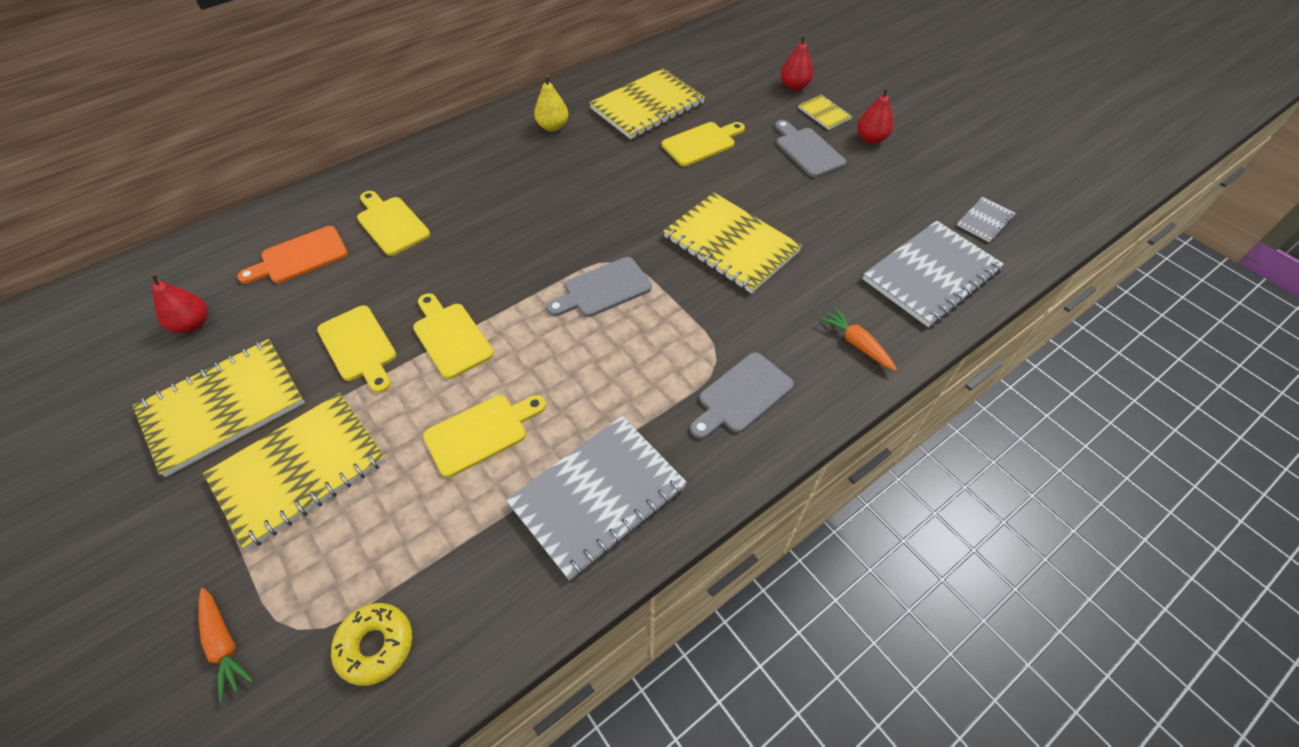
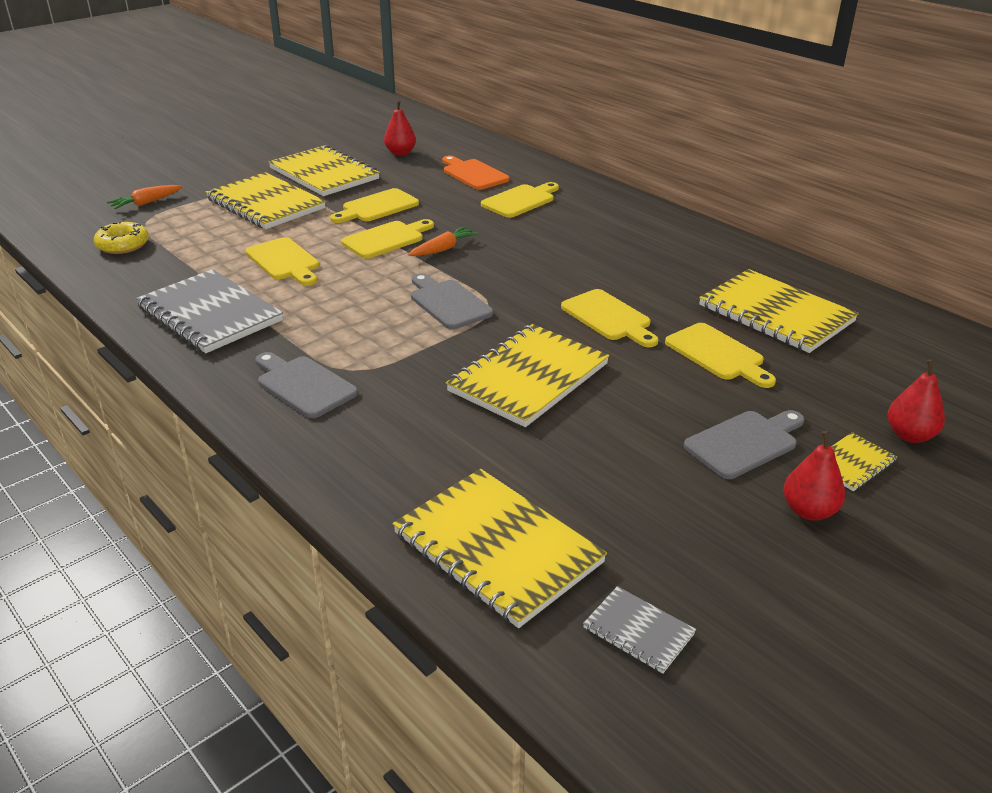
camera: 85 degrees right, 20 degrees down
yellow pear [534,75,568,132] -> none
orange carrot [819,307,897,371] -> orange carrot moved to [408,227,478,256]
grey notebook [863,221,1004,327] -> yellow notebook [393,469,607,628]
none -> yellow cutting board [561,289,659,347]

